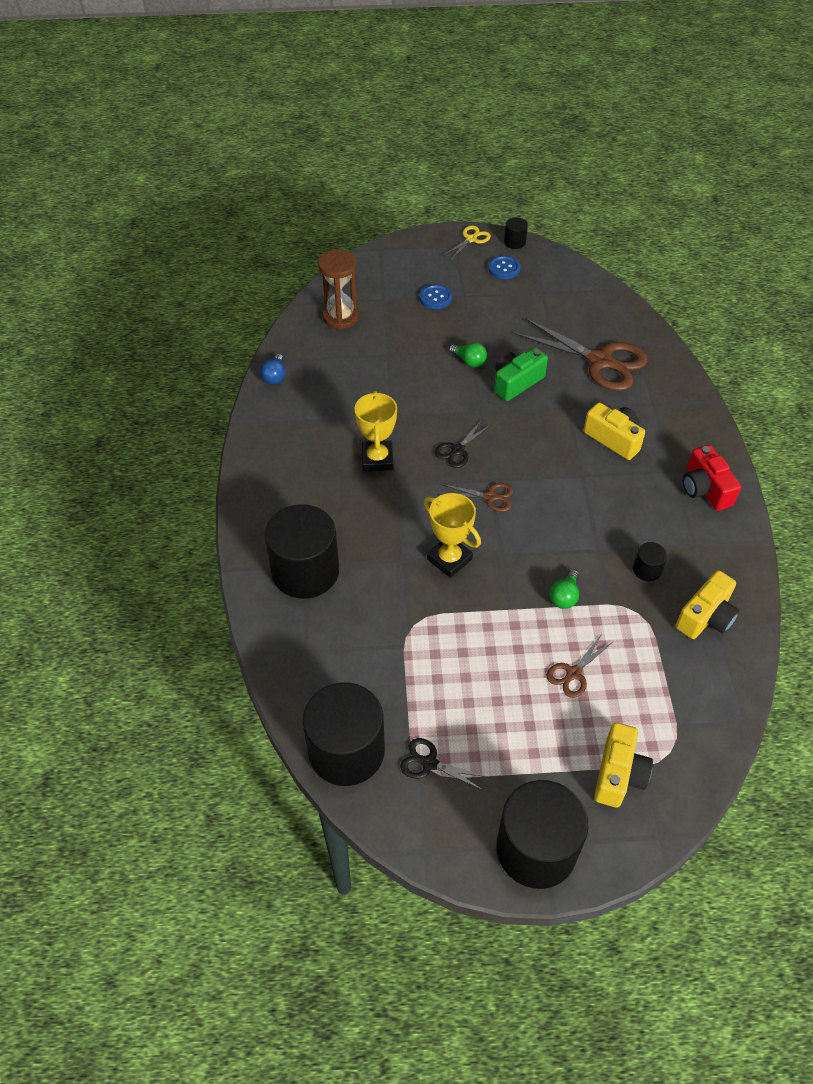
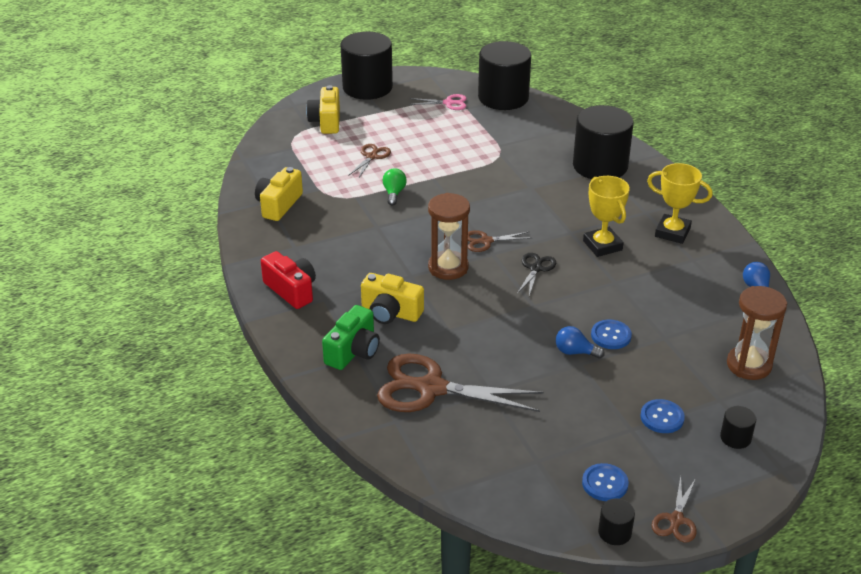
camera: 160 degrees right, 15 degrees down
black scissors [400,738,488,790] -> pink scissors [409,94,466,110]
yellow trophy [424,493,481,578] -> yellow trophy moved to [647,163,712,244]
yellow scissors [442,225,491,260] -> brown scissors [651,476,697,543]
green light bulb [449,343,487,367] -> blue light bulb [556,326,605,359]
green camera [494,347,548,401] -> green camera moved to [322,305,380,370]
black cylinder [633,542,667,581] -> black cylinder moved to [720,406,756,449]
none -> brown hourglass [428,193,470,280]
none -> blue button [591,320,632,349]

